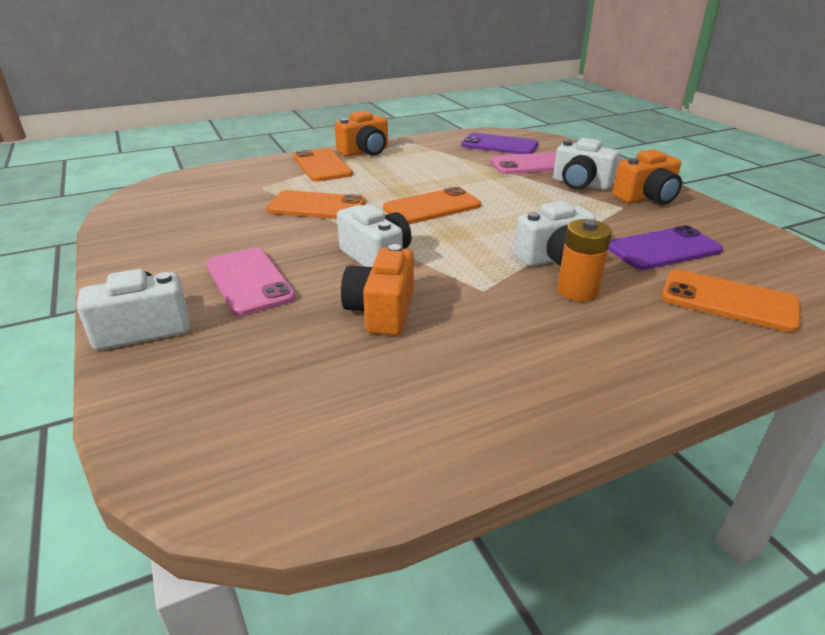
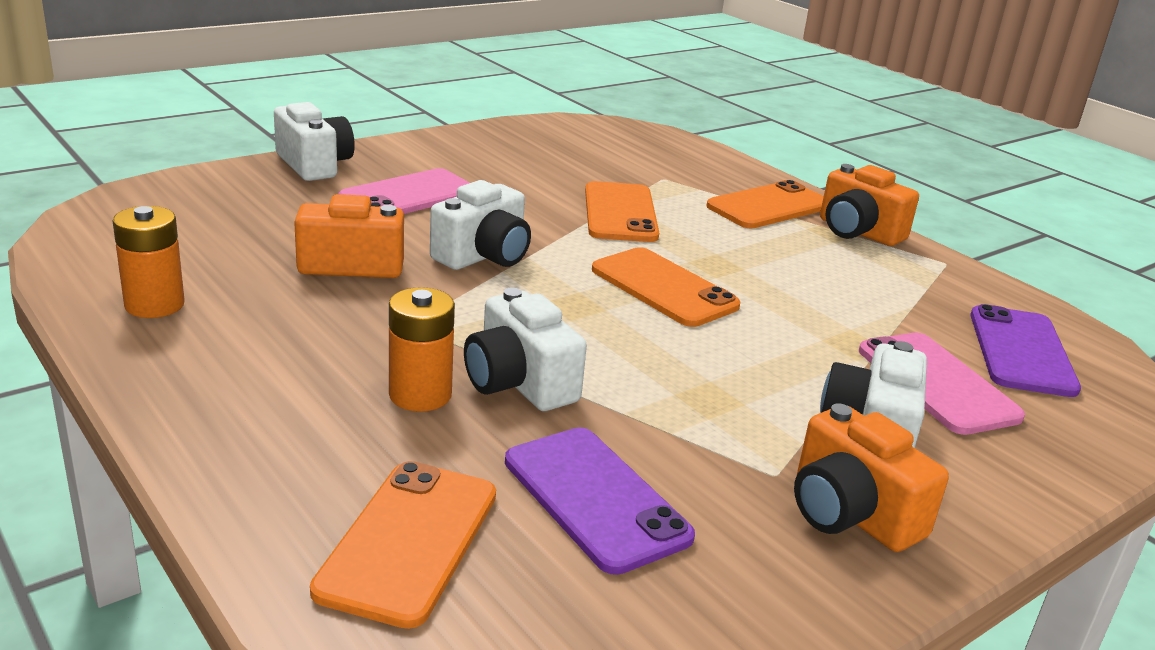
camera: 75 degrees right, 5 degrees down
none -> orange battery [113,206,185,318]

